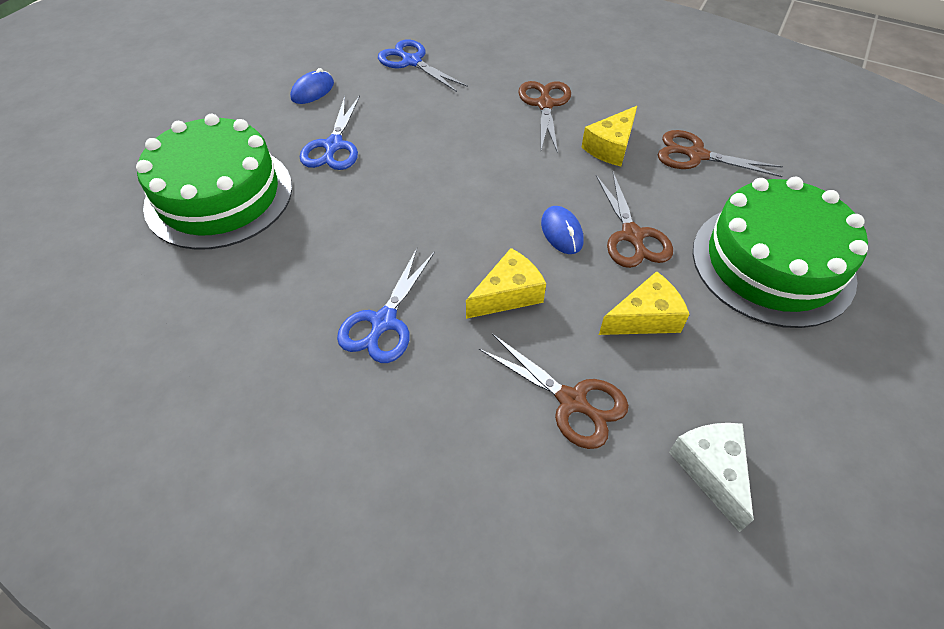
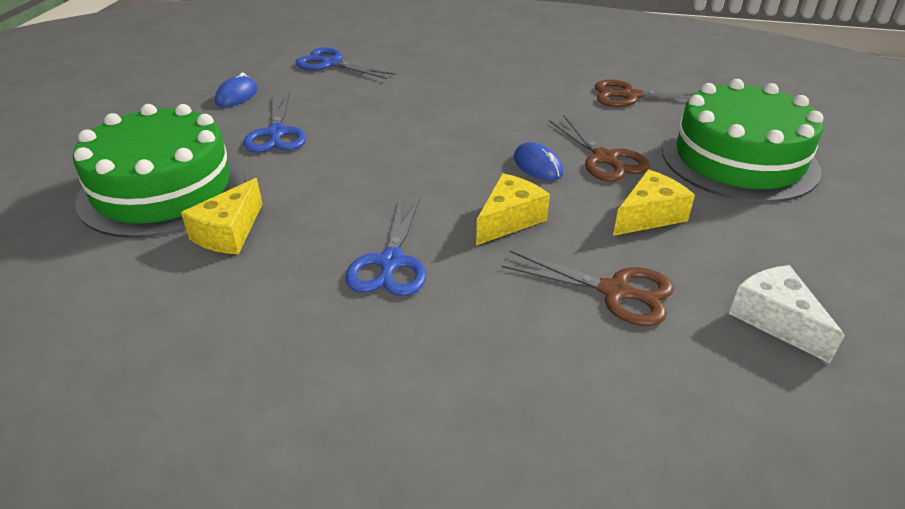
camera: 15 degrees left, 15 degrees down
brown scissors [518,81,571,153] -> none
yellow cheese [581,106,637,166] -> yellow cheese moved to [181,178,262,254]

